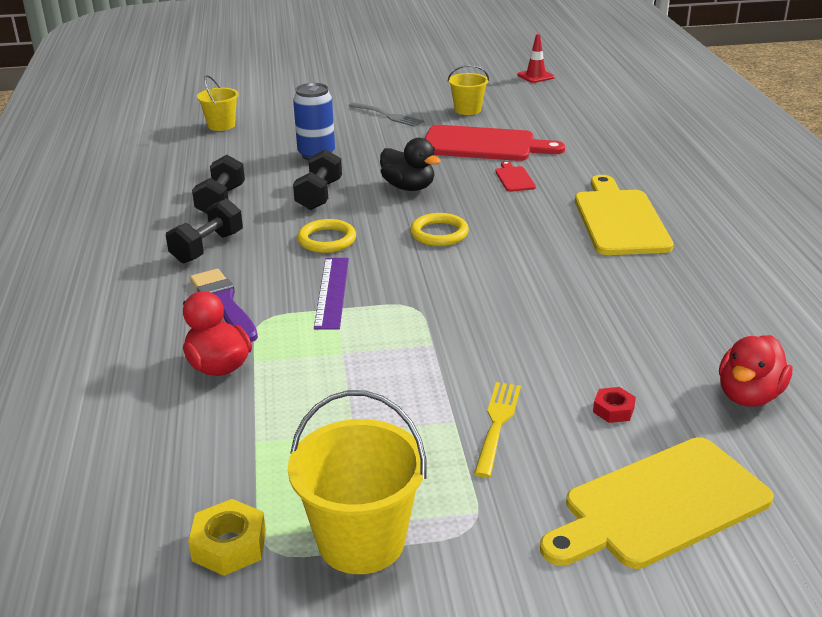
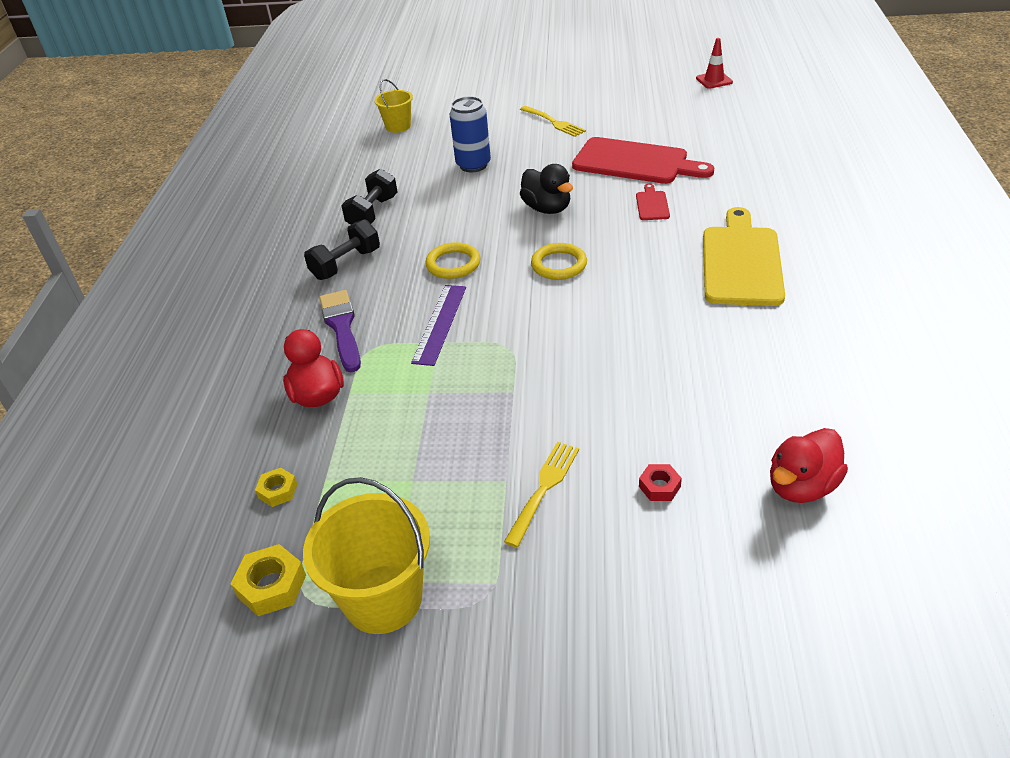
camera: 15 degrees right, 10 degrees up
black dumbbell [293,149,342,210] -> none
grey fork [349,102,424,127] -> yellow fork [520,106,586,137]
yellow bucket [448,65,489,115] -> none
yellow cutting board [540,437,774,569] -> none
none -> yellow nut [255,468,298,507]

